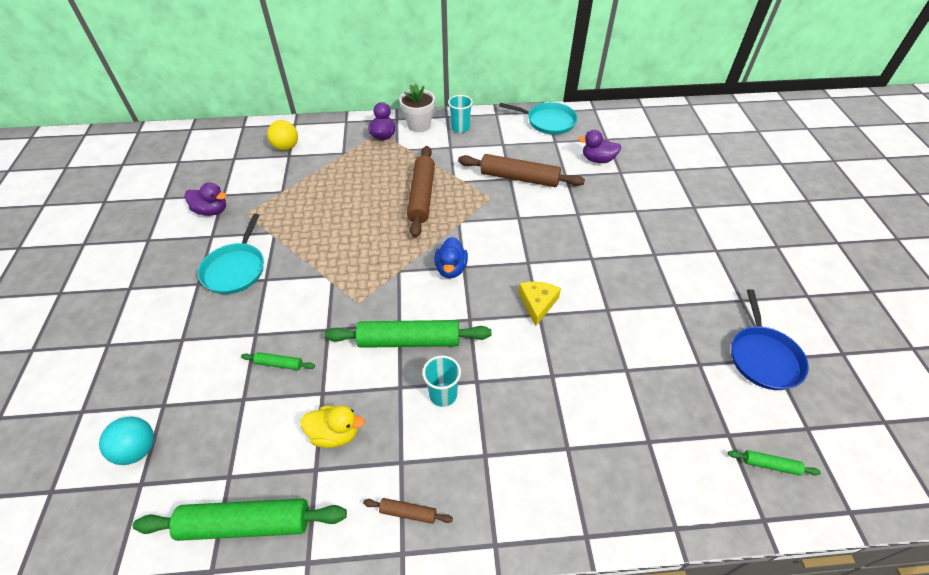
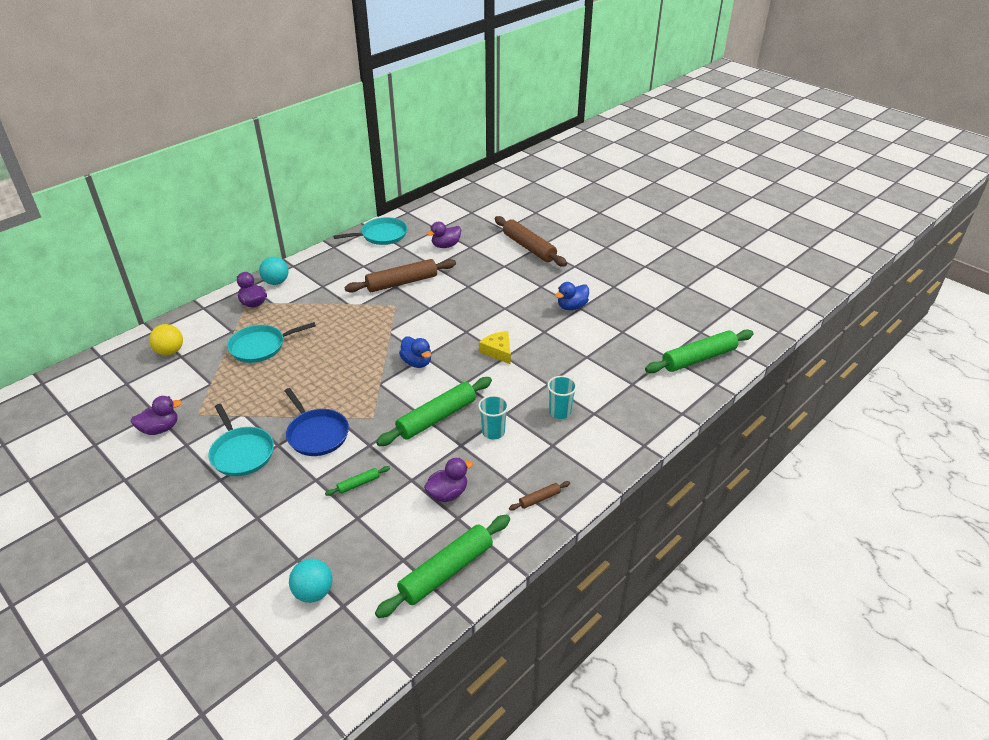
camera: 40 degrees left, 10 degrees down
yellow duck [300,406,365,448] -> purple duck [424,458,473,502]
white flower pot [399,83,435,132] -> turquoise ball [259,257,288,285]
brown rolling pin [407,146,435,238] -> brown rolling pin moved to [494,216,567,267]
turquoise cup [448,95,473,133] -> turquoise cup moved to [547,376,577,419]
green rolling pin [728,450,821,476] -> green rolling pin [645,329,754,373], size x2.22
blue pan [731,289,809,390] -> blue pan moved to [285,388,349,456]
none -> turquoise pan [227,322,316,363]
none -> blue duck [555,282,589,310]

